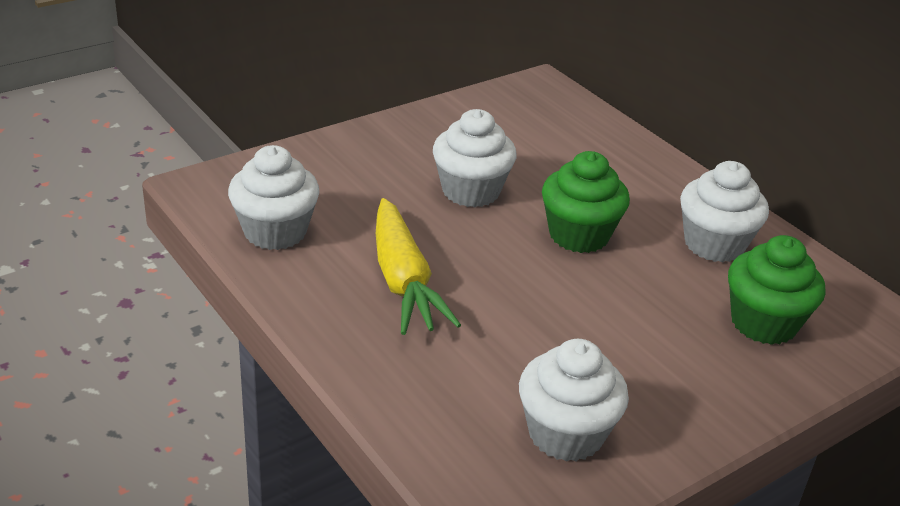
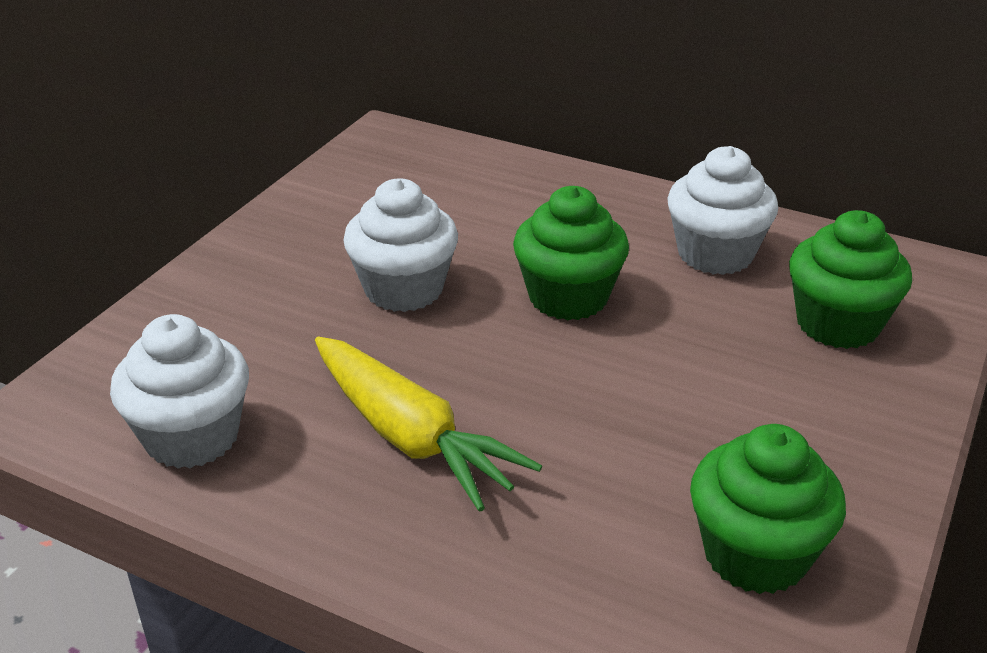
camera: 25 degrees left, 0 degrees up
white cupcake [519,339,629,462] -> green cupcake [690,424,846,594]

